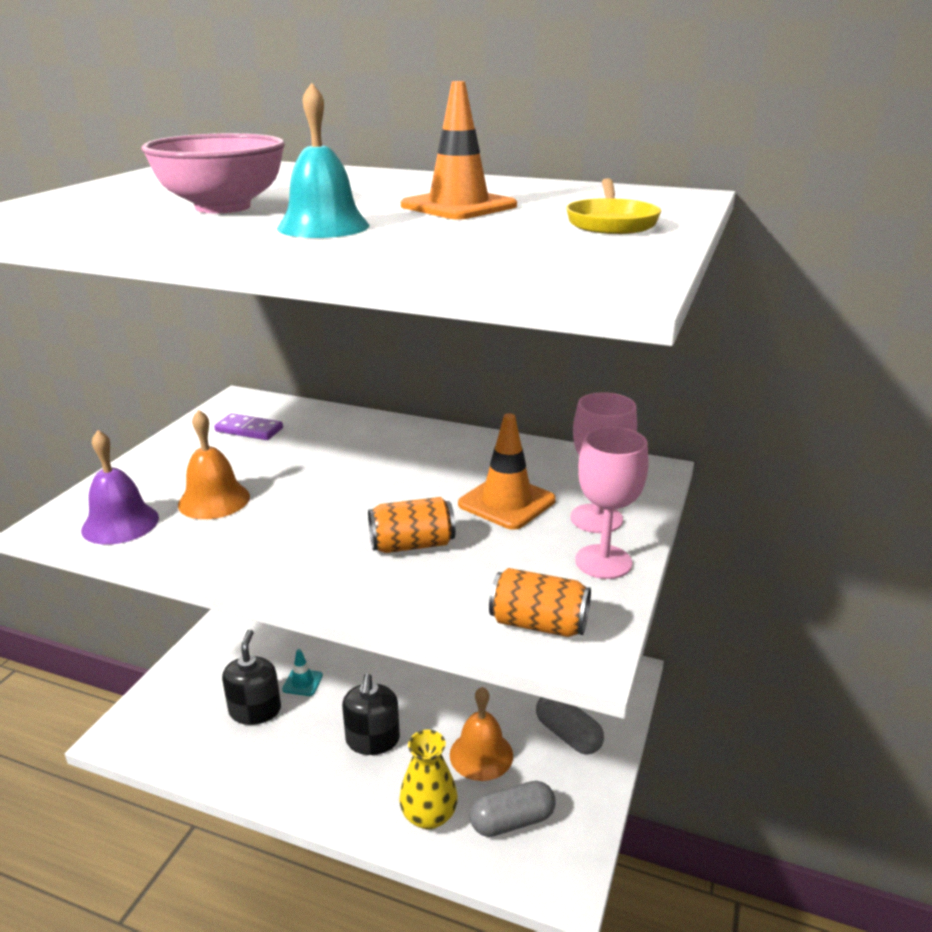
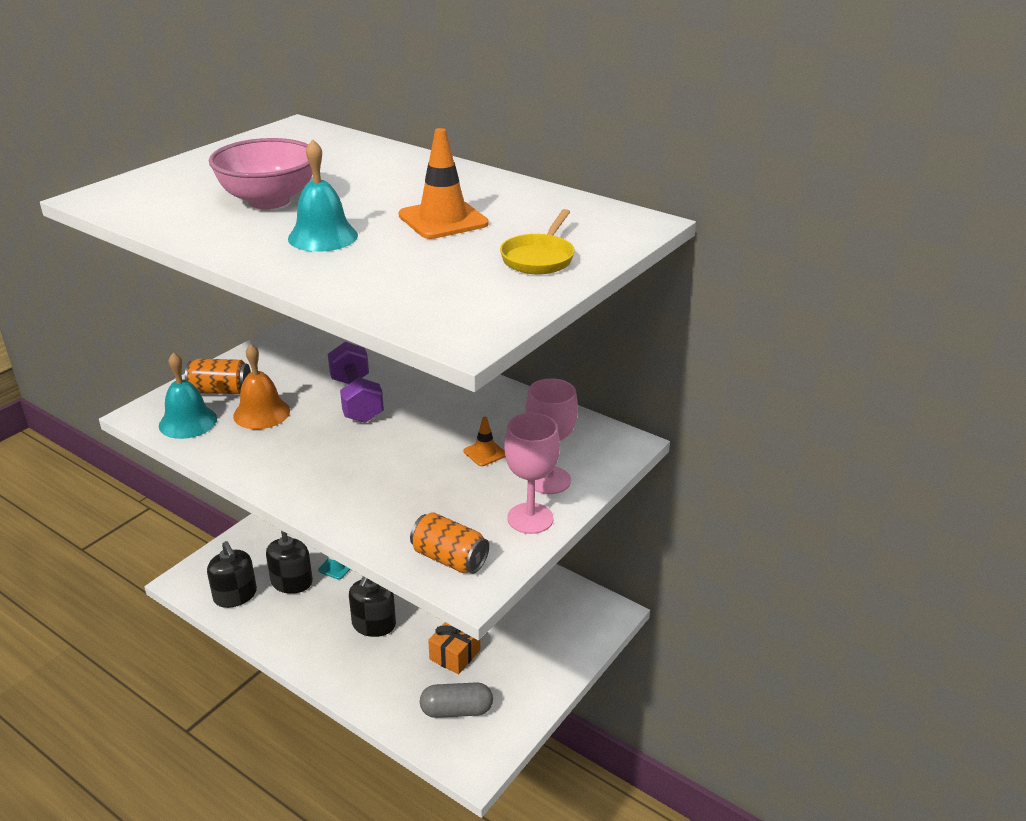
camera: 15 degrees right, 5 degrees up
purple bell [81,430,159,545] -> turquoise bell [159,352,217,439]
purple domino [214,413,283,440] -> none
orange can [368,497,456,553] -> orange can moved to [185,359,251,394]
yellow vase [399,730,458,830] -> none
orange bell [450,687,513,781] -> orange gift [428,622,480,675]
orange traffic cone [458,413,556,530] -> orange traffic cone [464,417,505,466], size x0.53
grey capsule [536,697,604,755] -> none
none -> black soap dispenser [207,541,257,608]
none -> purple dumbbell [328,342,384,423]

